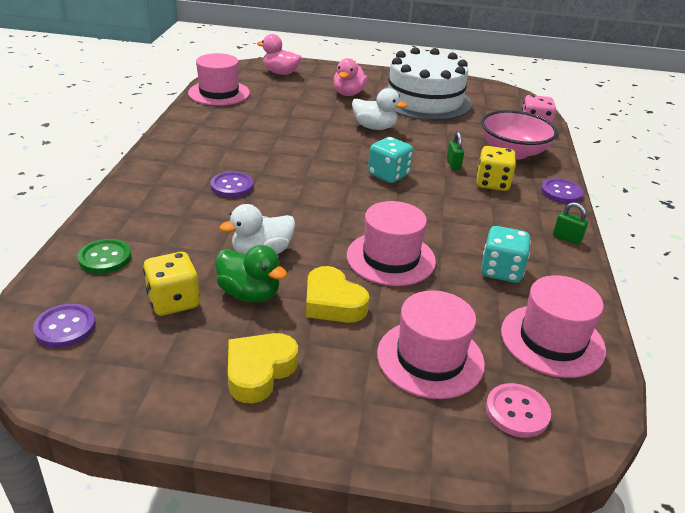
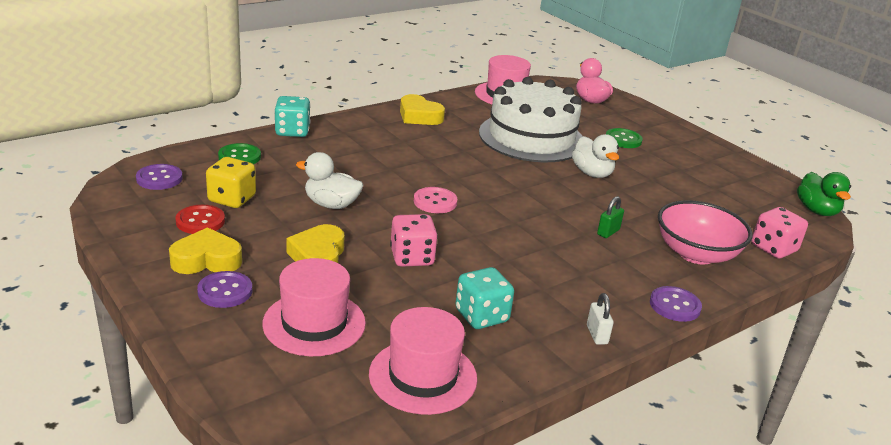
camera: 45 degrees right, 5 degrees down
purple button [211,172,253,198] -> purple button moved to [197,271,252,308]
green duck [216,245,287,302] -> green duck moved to [797,172,851,216]
pink duck [333,58,367,96] -> green button [606,128,643,148]
pink hat [347,201,436,286] -> pink dice [390,214,438,267]
turquoise dice [368,137,413,183] -> turquoise dice moved to [274,96,311,137]
white cake [381,47,471,121] -> white cake moved to [479,77,583,162]
yellow dice [477,146,516,191] -> none
pink button [486,383,551,438] -> pink button moved to [414,187,457,213]
green padlock [553,202,588,245] -> white padlock [587,293,614,345]
none -> red button [176,205,225,234]
none -> yellow heart [400,94,445,125]

